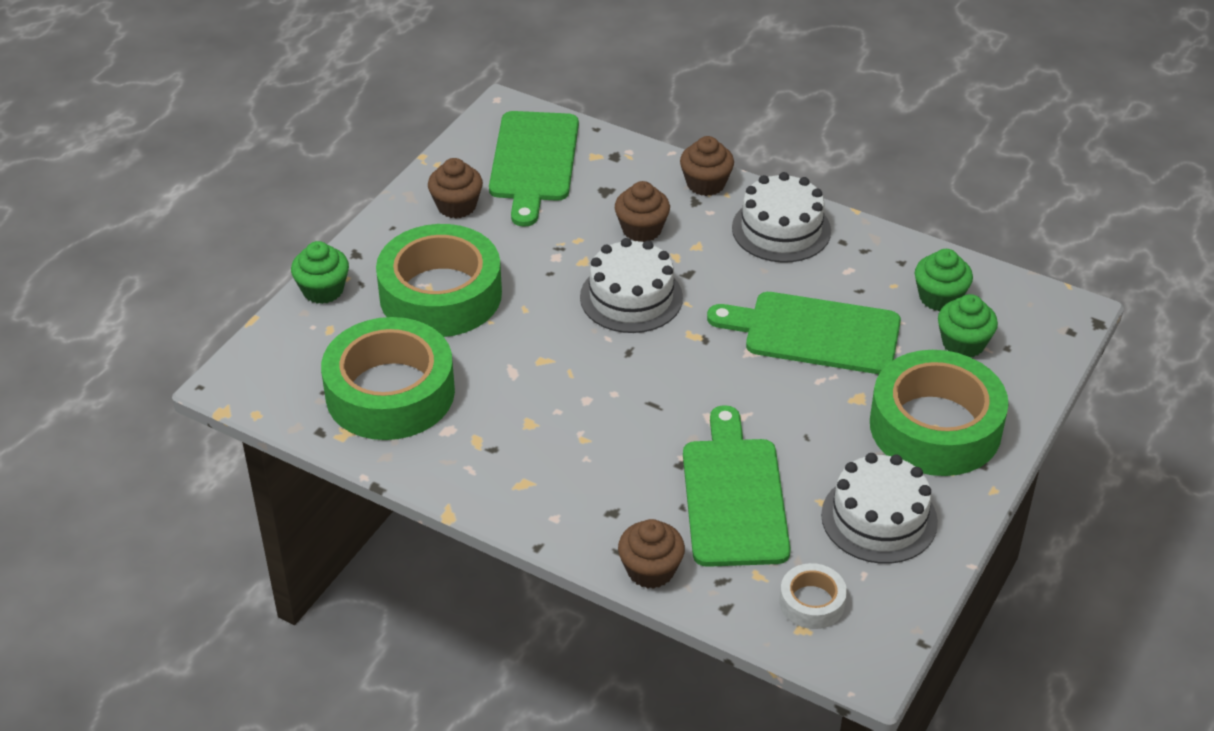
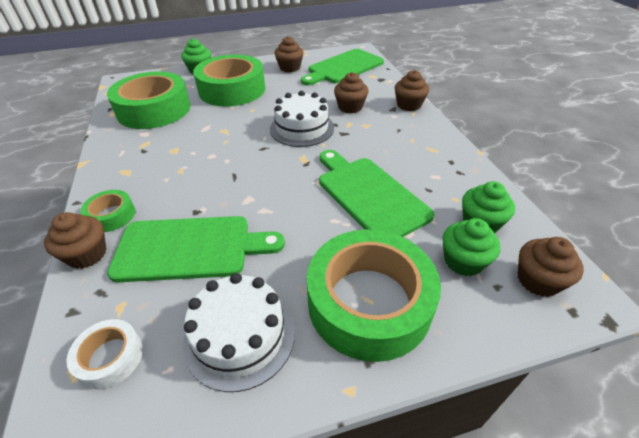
camera: 45 degrees right, 0 degrees up
green cutting board [683,405,791,567] -> green cutting board turned 45 degrees clockwise [107,216,285,283]
white cake [732,172,831,263] -> none
none -> green tape [80,190,135,232]
none -> brown cupcake [518,237,584,297]

